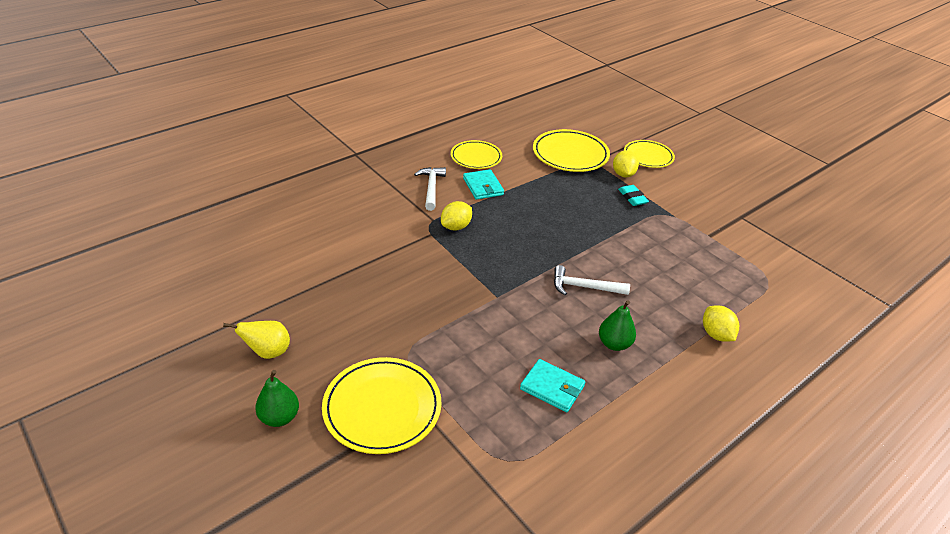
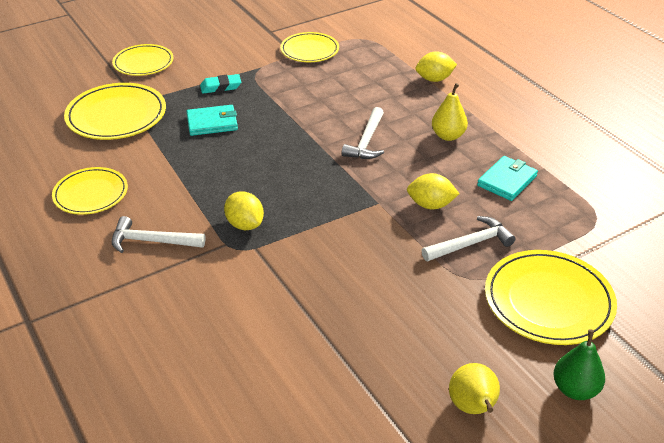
camera: 80 degrees left, 0 degrees up
turquoise wallet [463,169,504,200] -> turquoise wallet moved to [186,105,238,136]
green pear [599,300,636,351] -> yellow pear [432,83,468,141]
yellow lemon [613,151,639,178] -> yellow lemon moved to [407,173,459,209]
none -> yellow plate [280,32,339,62]
none -> white hammer [422,216,516,261]

